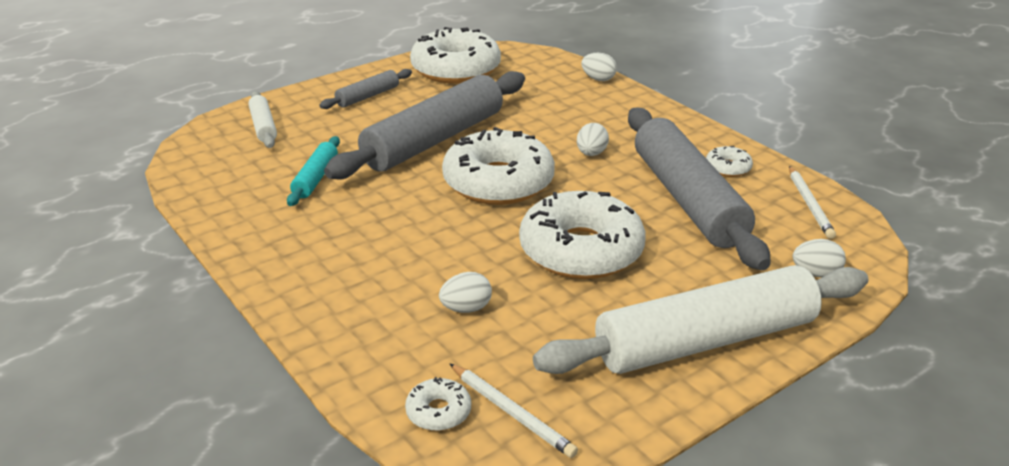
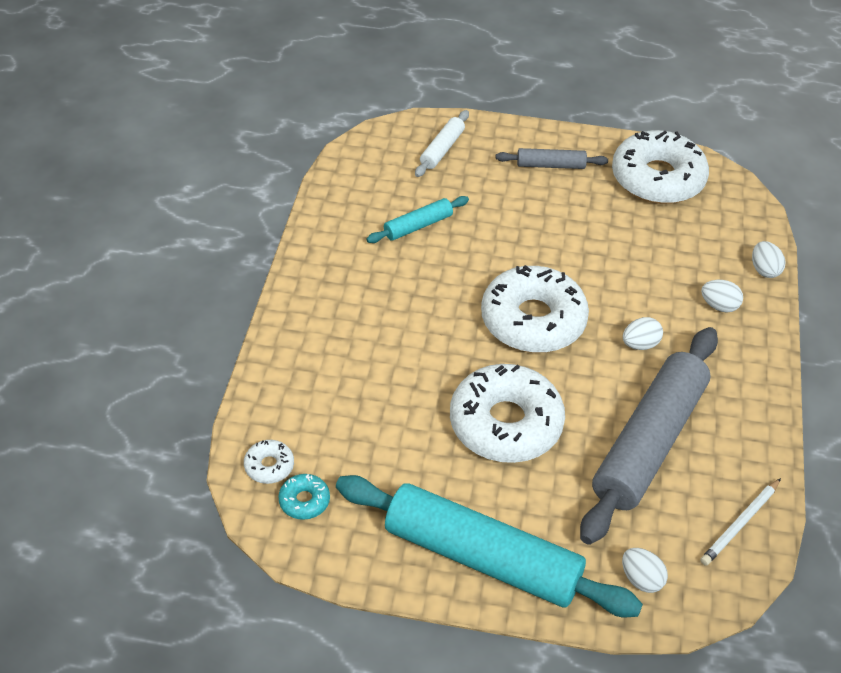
camera: 45 degrees right, 15 degrees up
grey rolling pin [324,71,525,179] -> none
white egg [439,272,492,313] -> white egg moved to [701,280,743,313]
white pencil [450,364,578,458] -> turquoise donut [278,474,330,520]
white rolling pin [533,265,868,374] -> turquoise rolling pin [336,475,643,617]
white donut [706,146,753,177] -> none

